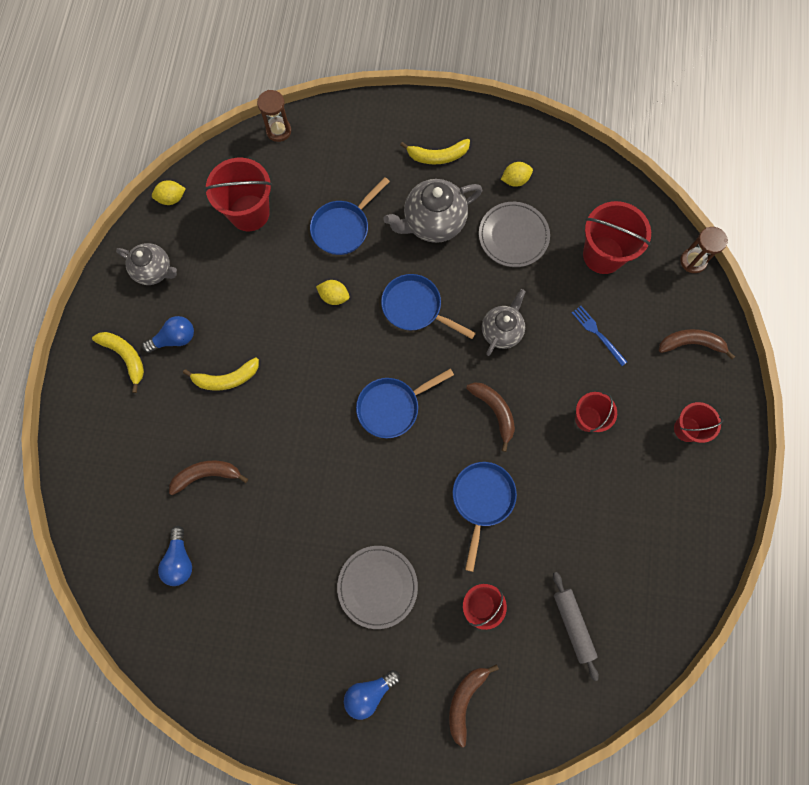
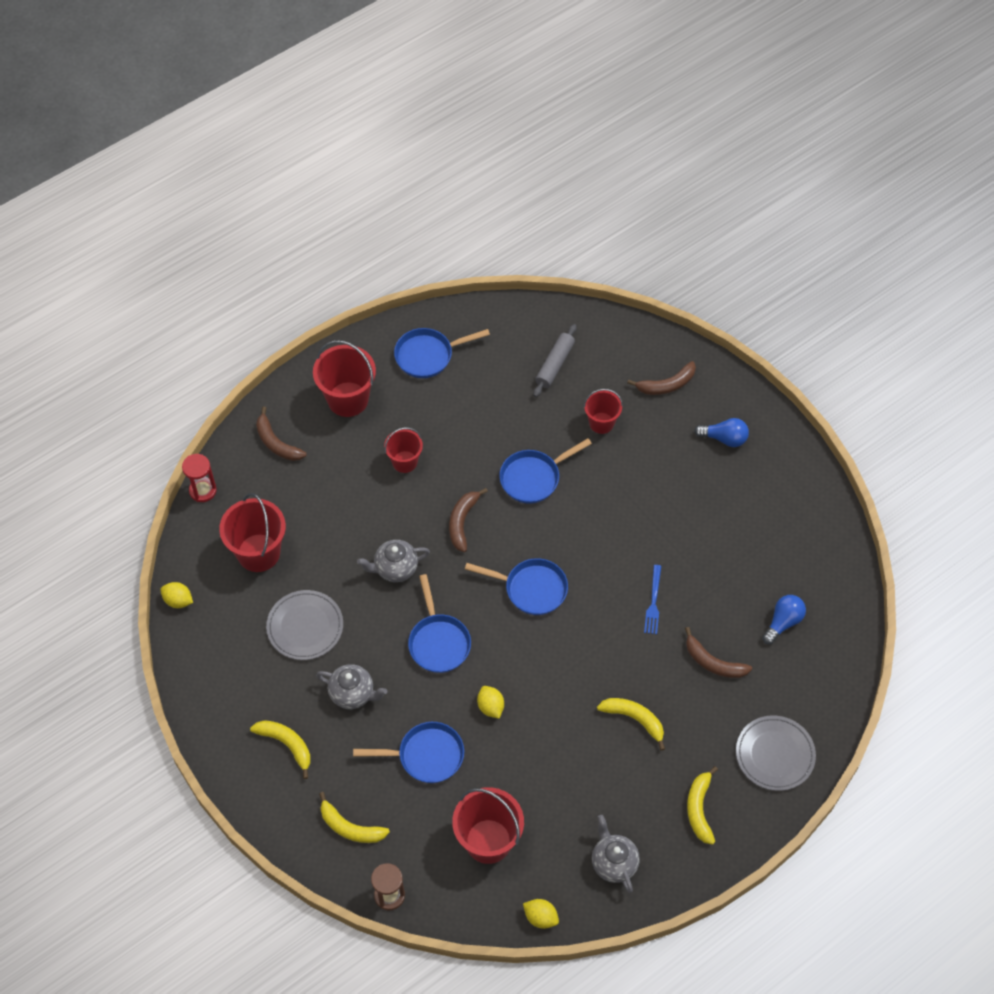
camera: 135 degrees left, 15 degrees down
blue light bulb [142,316,194,353] -> none
grey plate [337,546,418,629] -> grey plate moved to [736,716,816,791]
grey teapot [383,179,482,243] -> grey teapot [316,664,387,709], size x0.66
yellow lemon [501,162,533,187] -> yellow lemon moved to [160,582,193,608]
blue fork [572,306,627,366] -> blue fork moved to [644,565,661,634]
red bucket [674,402,723,443] -> red bucket [313,340,376,417], size x1.65
brown hourglass [680,227,728,273] -> red hourglass [182,454,217,502]
none -> yellow banana [319,792,390,843]
none -> blue pan [394,328,490,378]

